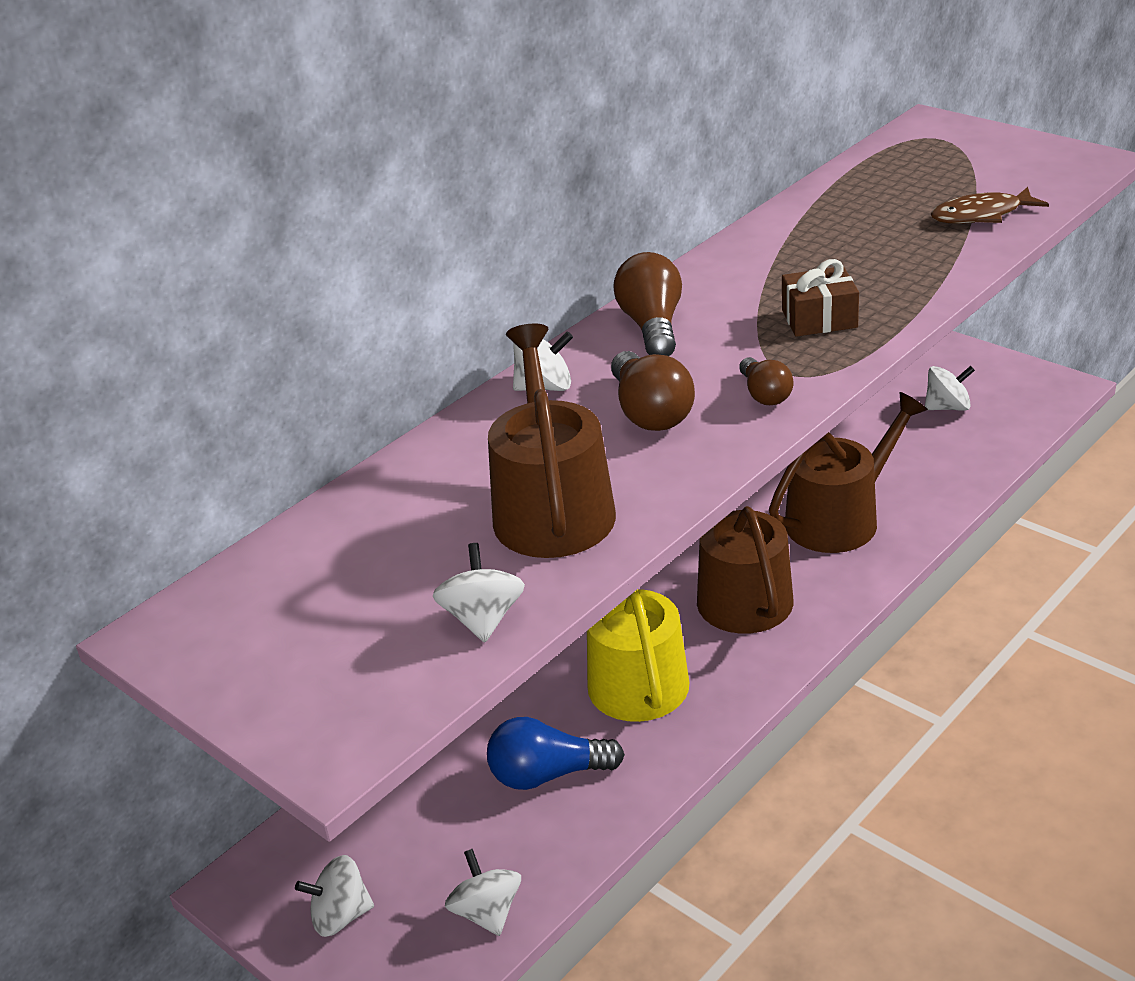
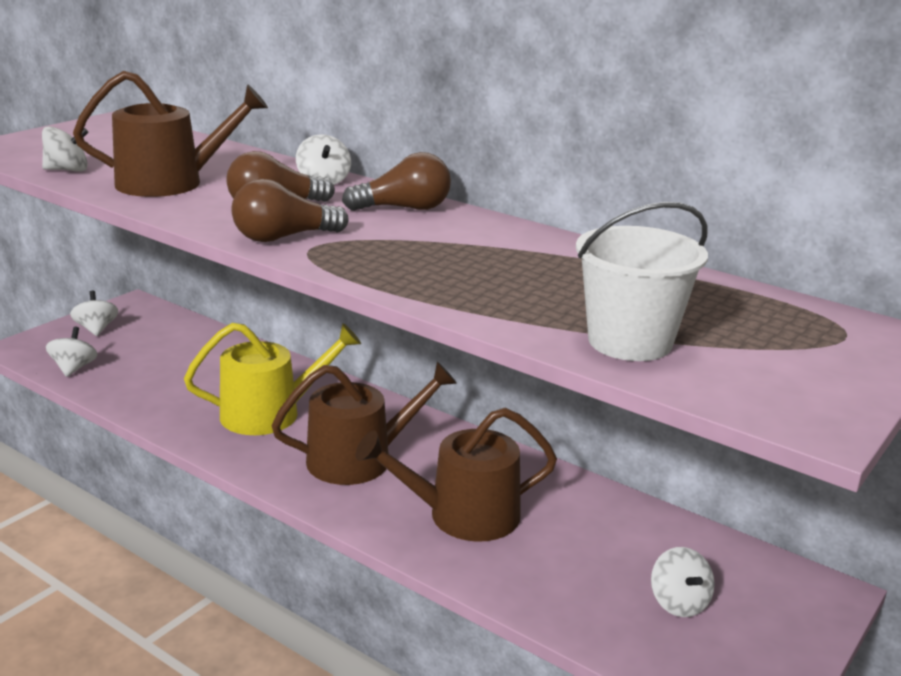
camera: 80 degrees right, 10 degrees down
white spinning top [445,849,521,936] -> white spinning top turned 60 degrees counterclockwise [46,327,97,377]
blue light bulb [487,717,625,790] -> none
brown light bulb [739,357,793,405] -> brown light bulb [231,179,349,242], size x1.64
brown watering can [769,392,928,553] -> brown watering can turned 120 degrees clockwise [355,408,557,542]
brown gift [782,259,859,337] -> none
brown fish [931,187,1049,224] -> white bucket [576,202,708,361]

